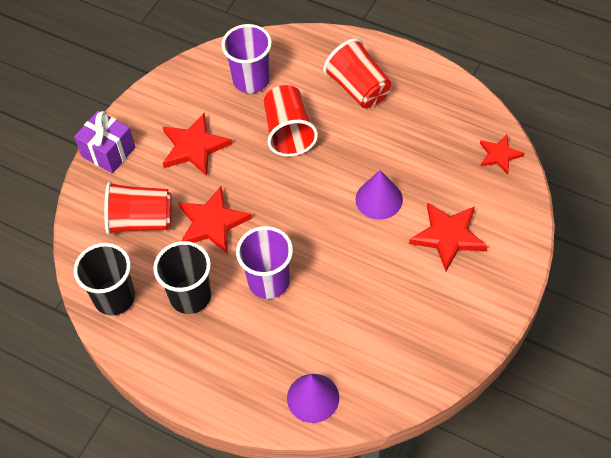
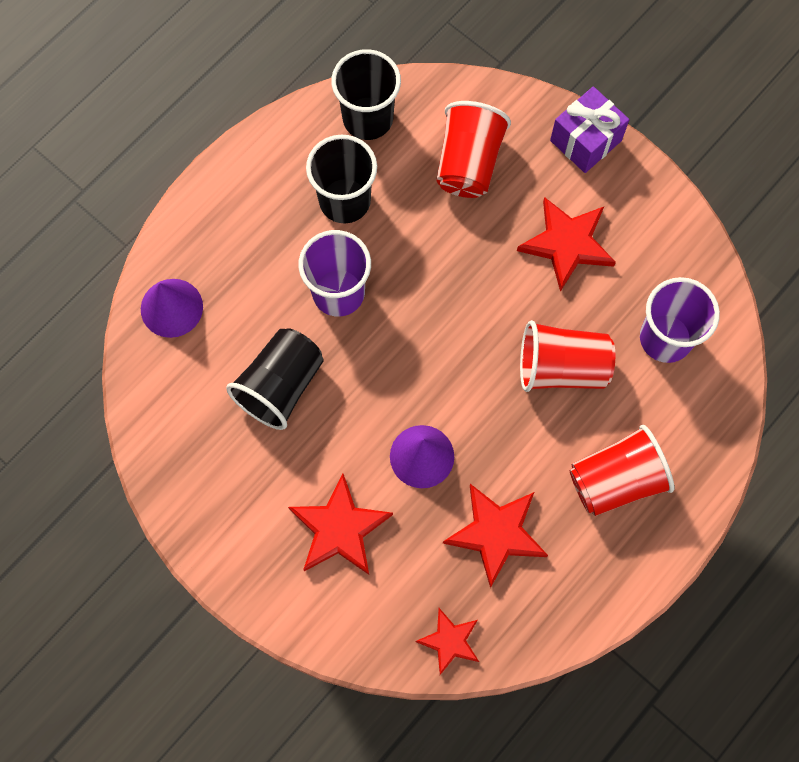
camera: 100 degrees right, 15 degrees up
red star [178,186,252,254] -> red star moved to [443,484,548,588]
none -> black cup [226,328,323,430]

